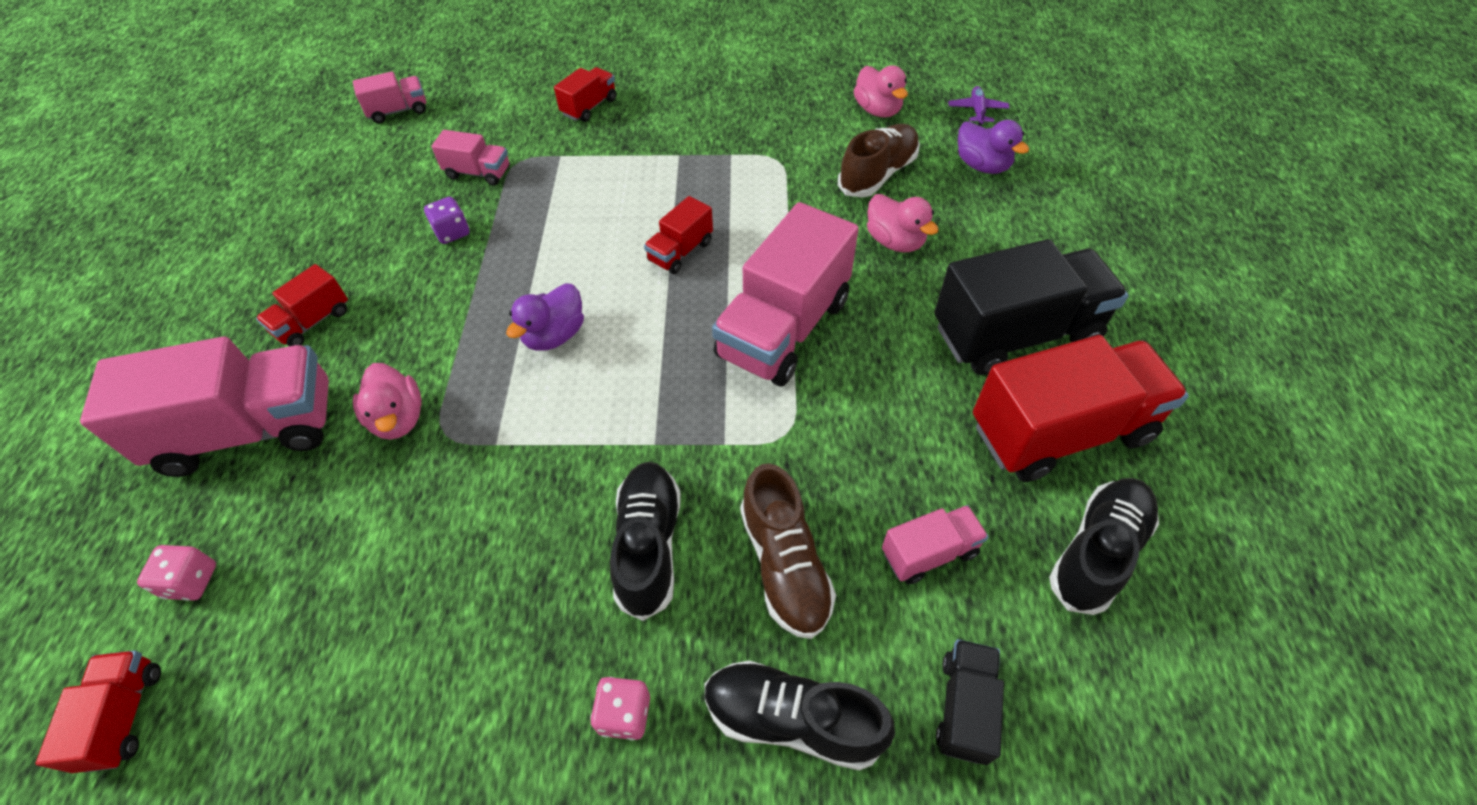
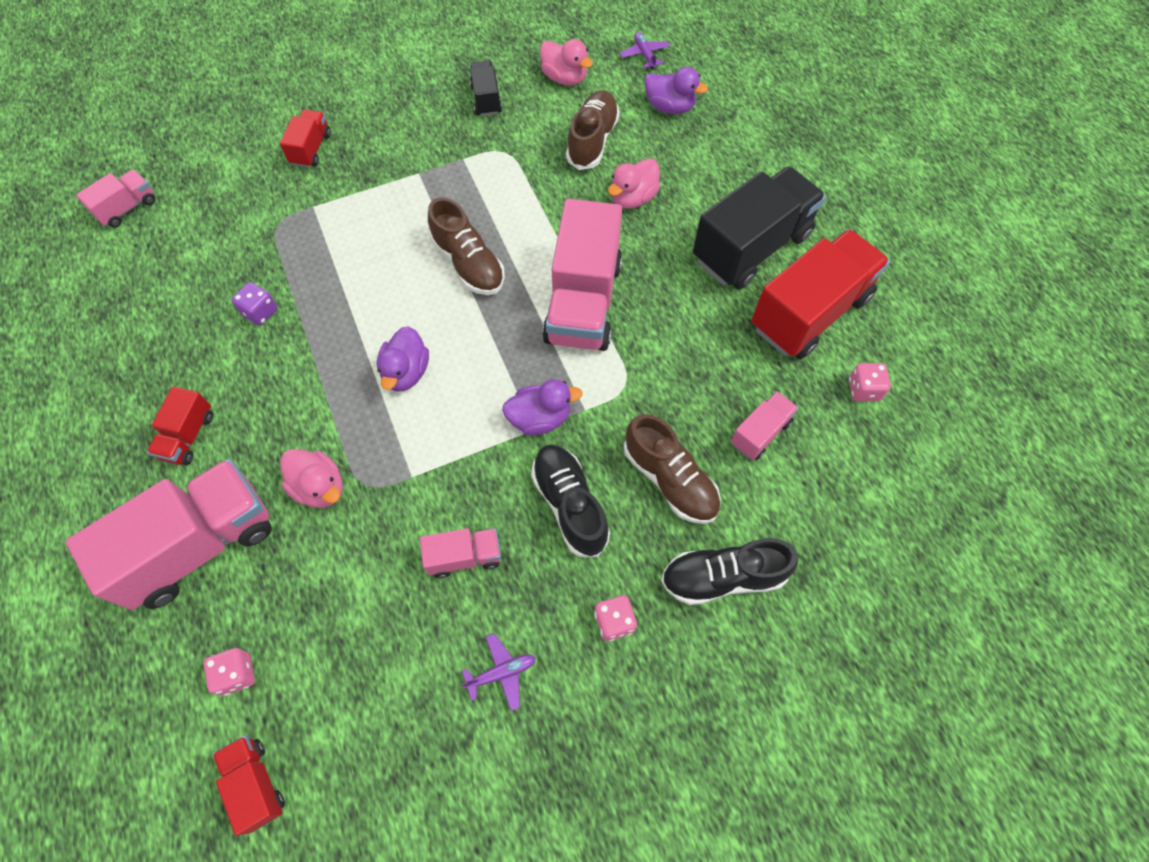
camera: 25 degrees left, 10 degrees up
pink truck [431,130,510,186] -> pink truck moved to [420,528,501,578]
red truck [644,196,713,274] -> brown shoe [428,198,505,295]
pink duck [867,194,939,252] -> pink duck turned 105 degrees clockwise [608,158,660,209]
black truck [936,639,1004,765] -> black truck moved to [470,61,502,116]
black shoe [1049,478,1159,615] -> pink dice [849,363,891,402]
none -> purple plane [461,633,536,711]
none -> purple duck [502,379,583,435]

